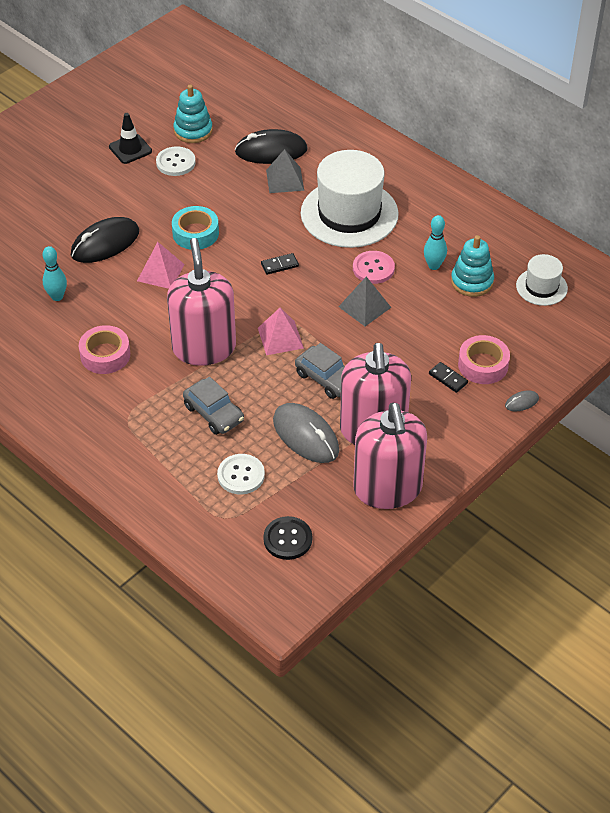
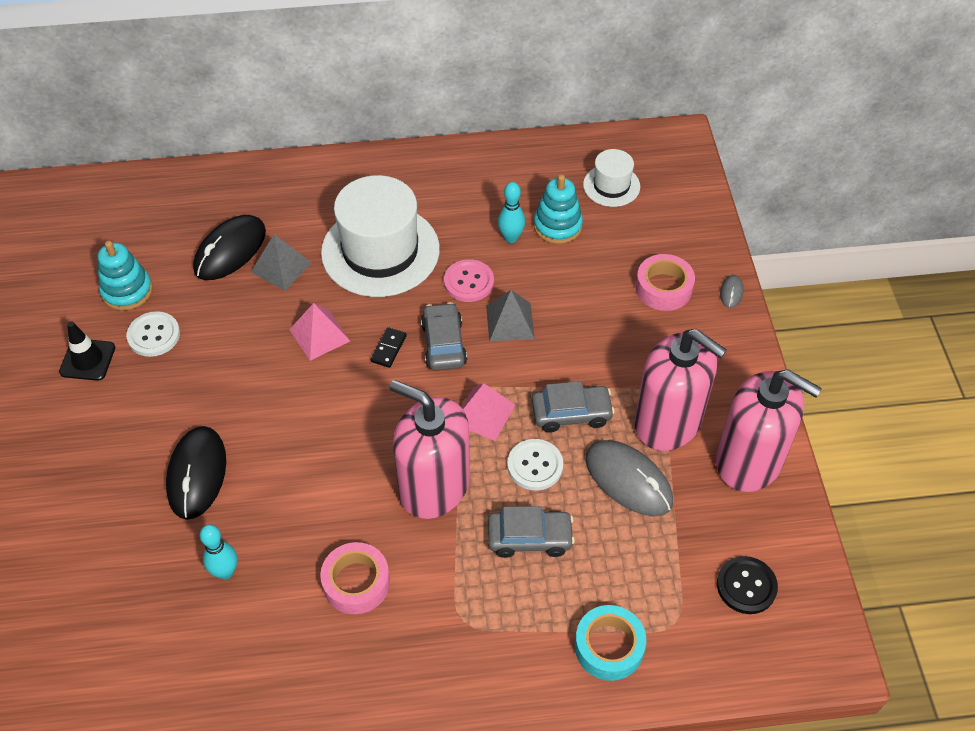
camera: 50 degrees left, 5 degrees up
pink pyramid [137,242,185,289] -> pink pyramid moved to [289,303,350,361]
turquoise tape [172,206,219,250] -> turquoise tape moved to [575,605,646,681]
white button [217,454,265,495] -> white button moved to [507,439,563,490]
grey mouse [273,403,339,463] -> grey mouse turned 45 degrees clockwise [585,440,673,517]
black domino [429,362,468,393] -> none
none -> grey car [421,302,467,371]

